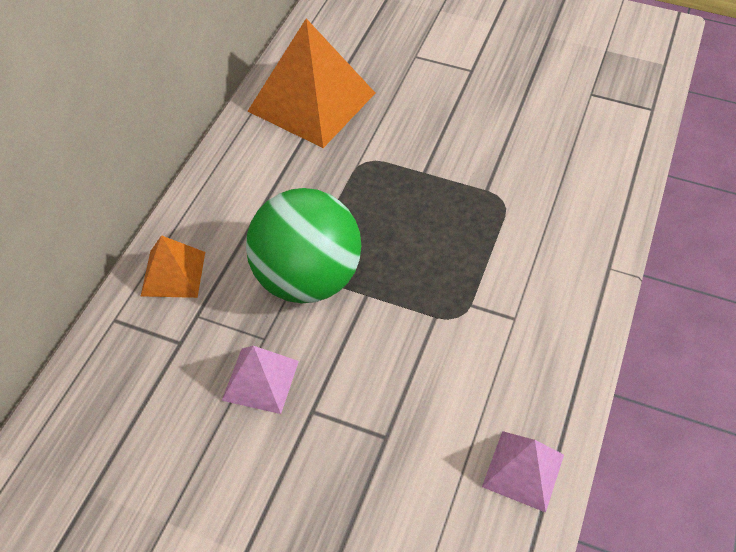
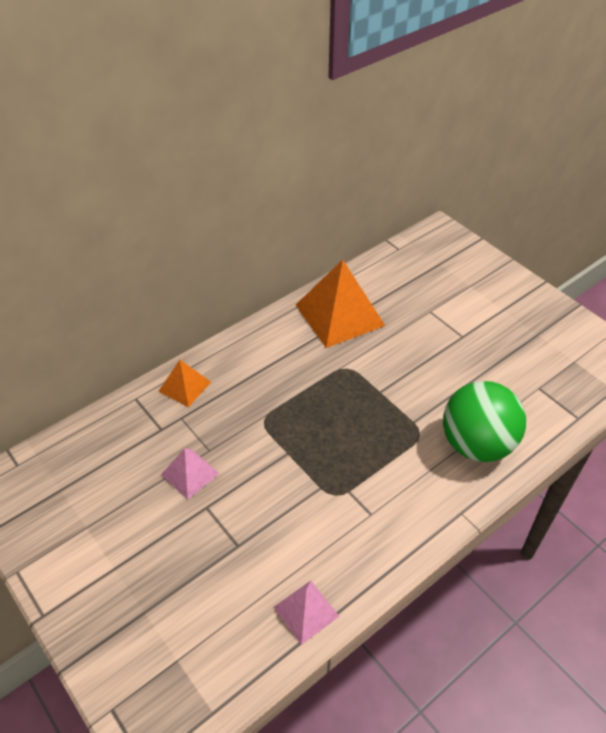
camera: 30 degrees right, 5 degrees down
green ball [246,188,361,303] -> green ball moved to [443,381,526,462]

